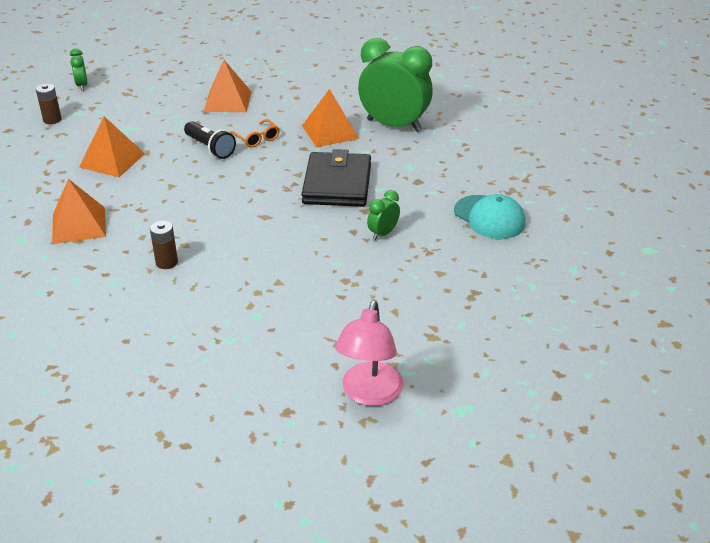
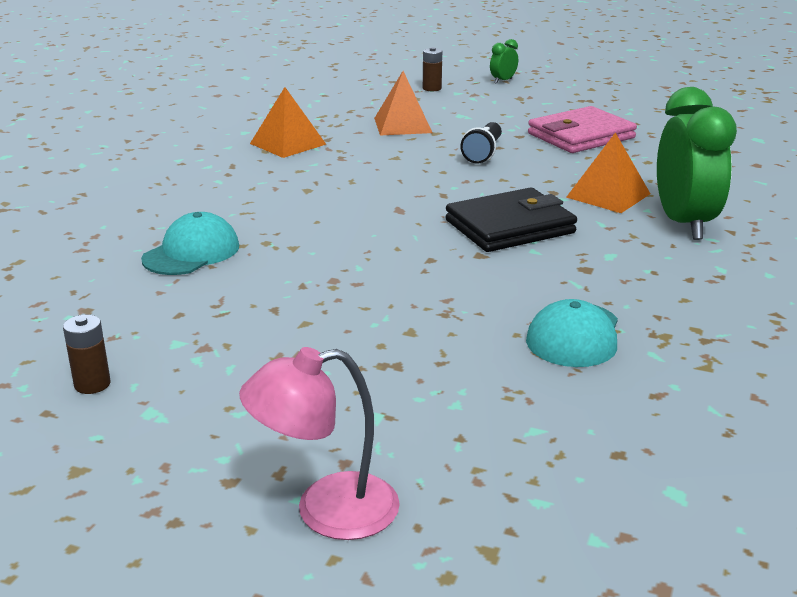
camera: 60 degrees right, 10 degrees down
brown battery [150,221,178,269] -> brown battery moved to [63,315,111,394]
orange pyramid [204,60,251,112] -> pink wallet [528,106,637,153]
orange glasses [230,119,280,148] -> none
pink lamp [335,300,404,406] -> pink lamp moved to [239,347,400,540]
green clock [367,190,400,240] -> none
none -> turquoise cap [141,212,239,275]

